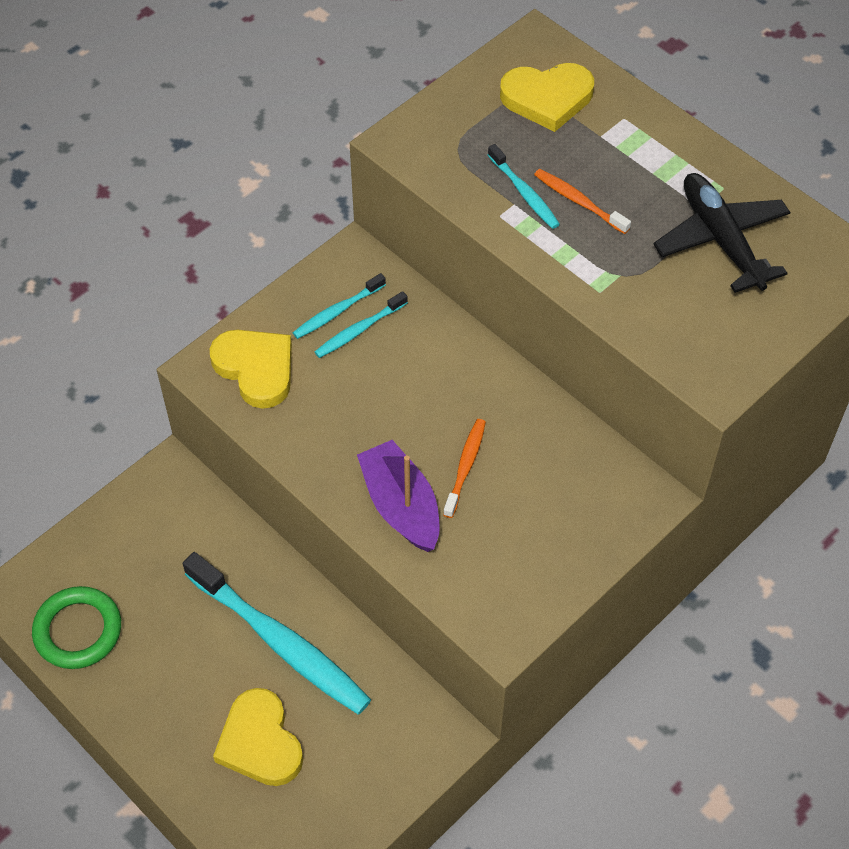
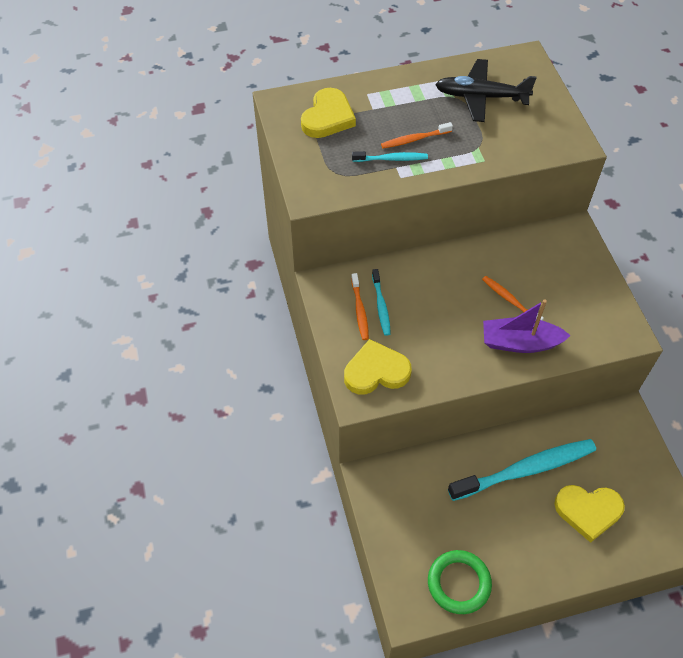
camera: 60 degrees left, 0 degrees up
turquoise toothbrush [293,273,386,339] -> orange toothbrush [351,273,369,340]

